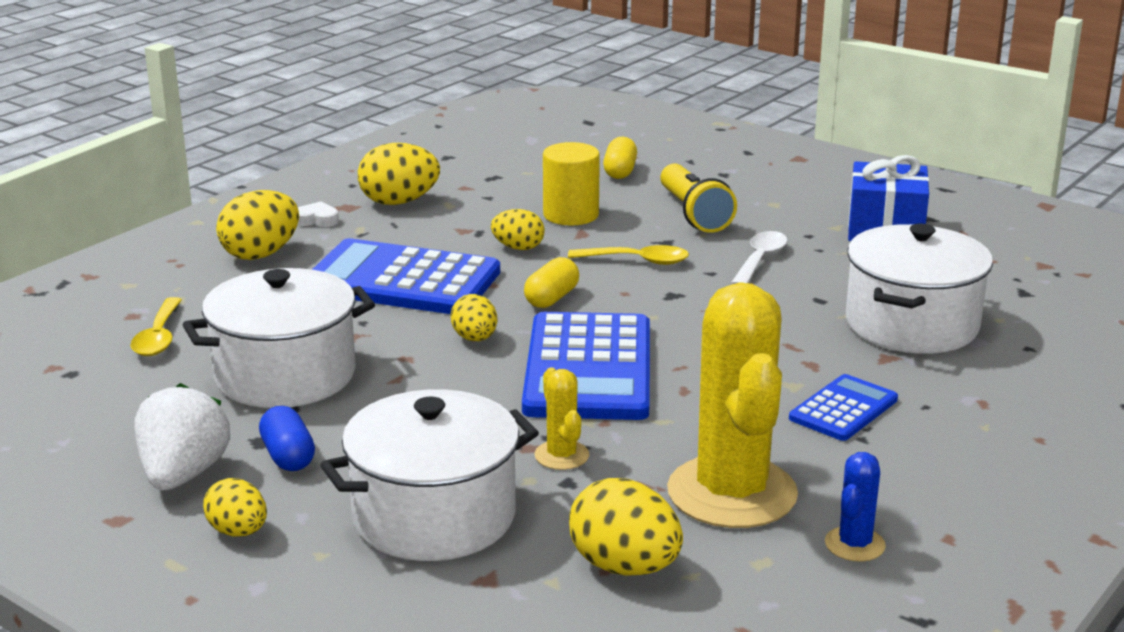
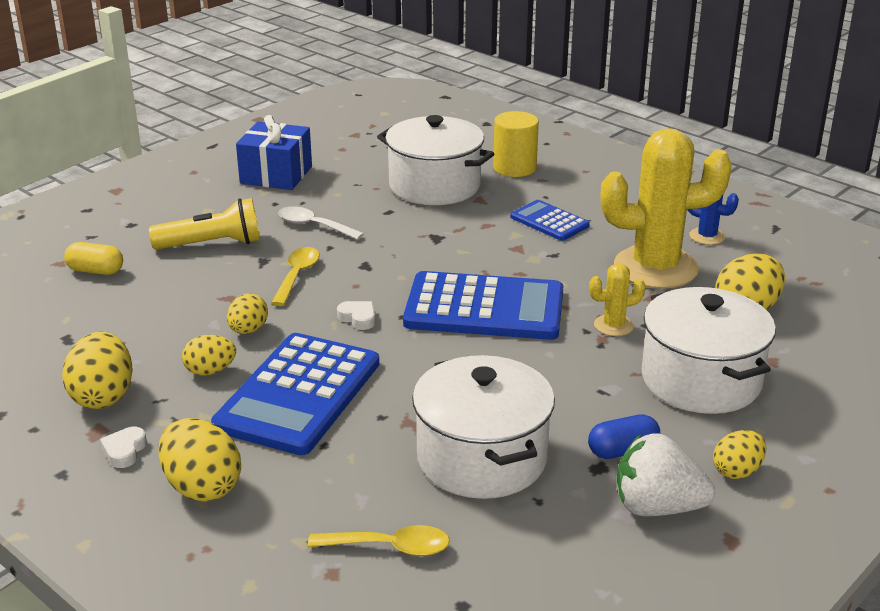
camera: 85 degrees left, 5 degrees up
yellow egg [451,294,497,341] -> yellow egg moved to [182,335,236,376]
yellow capsule [524,257,579,308] -> white heart [337,301,375,330]
yellow cylinder [543,142,600,225] -> yellow cylinder moved to [493,111,539,177]

